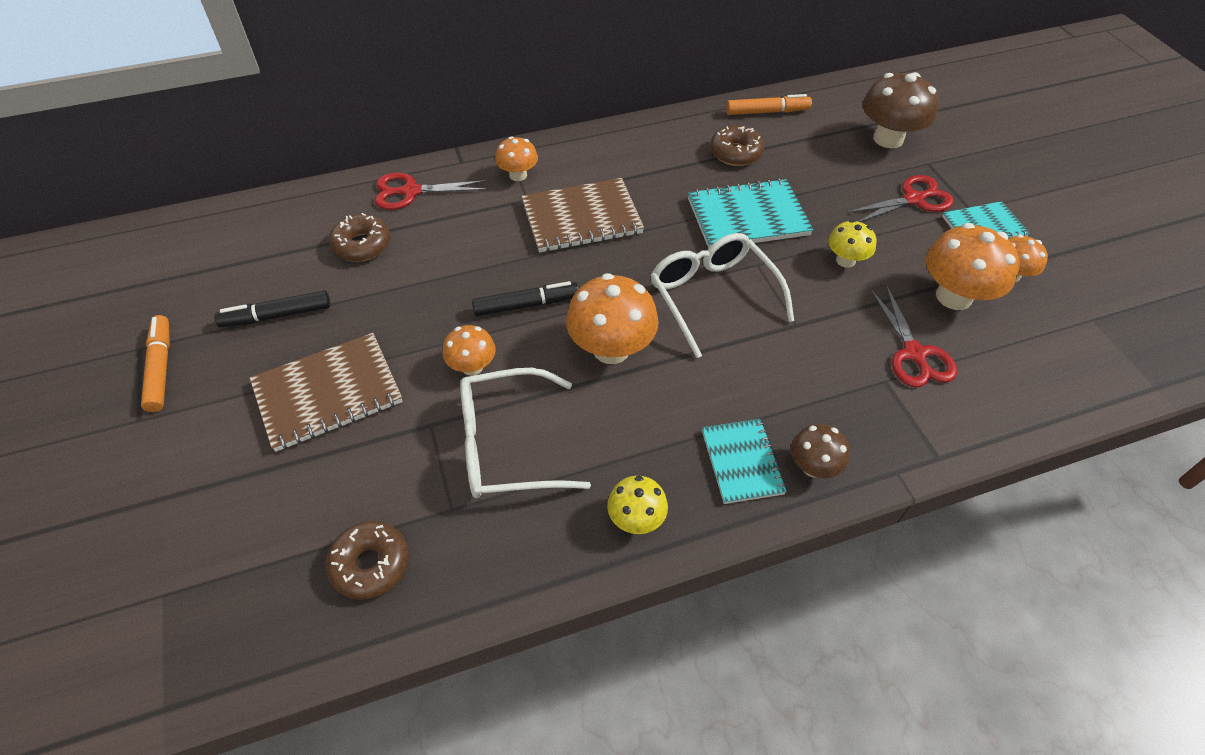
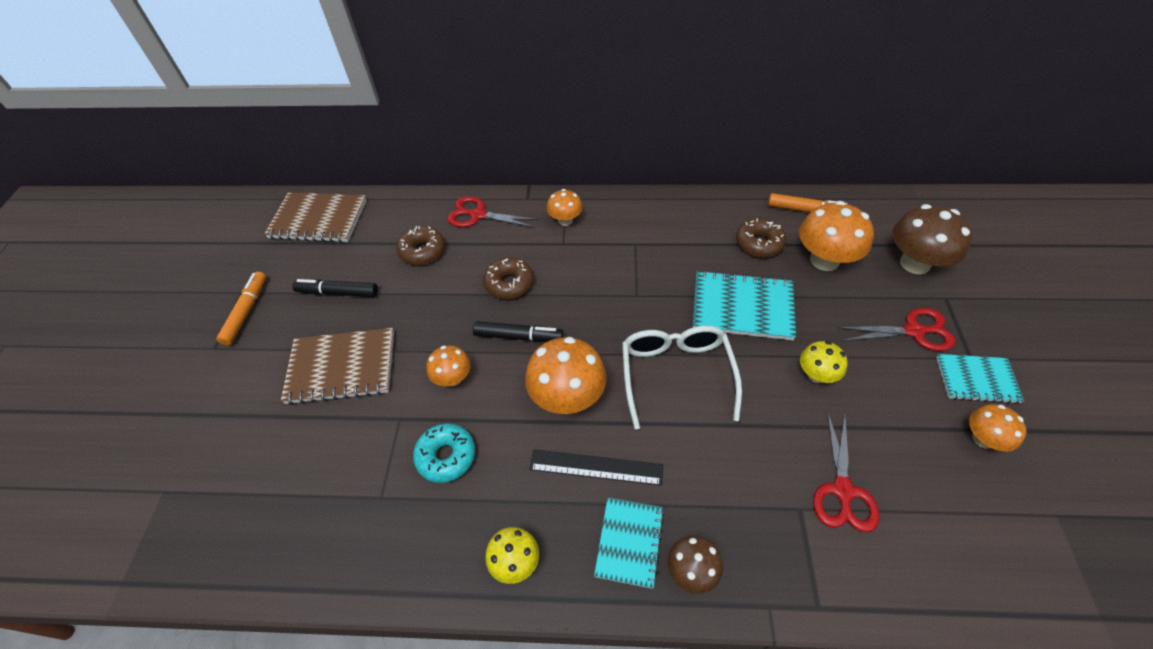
camera: 25 degrees right, 0 degrees up
brown donut [325,521,409,600] -> brown donut moved to [483,257,534,299]
white glasses [460,368,591,498] -> turquoise donut [413,423,475,483]
brown notebook [521,178,644,252] -> brown notebook moved to [265,192,367,243]
orange mushroom [926,223,1020,310] -> orange mushroom moved to [799,201,874,271]
none -> black ruler [529,449,663,486]

